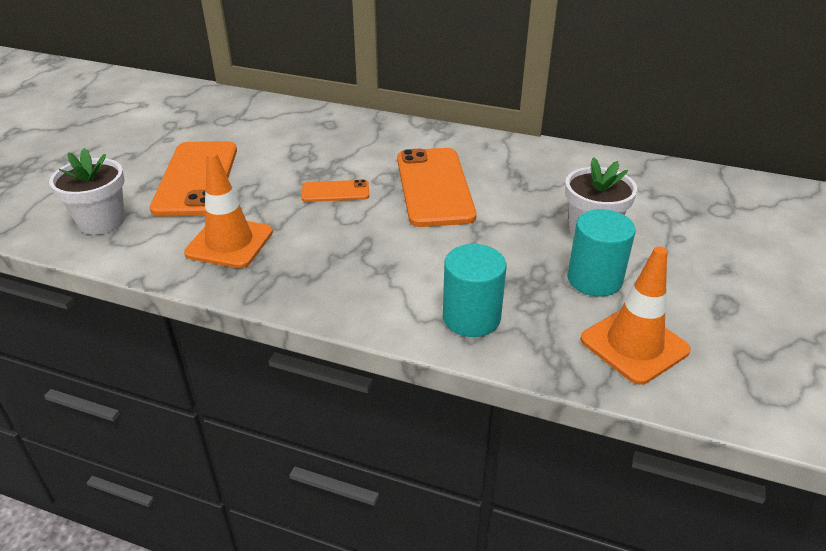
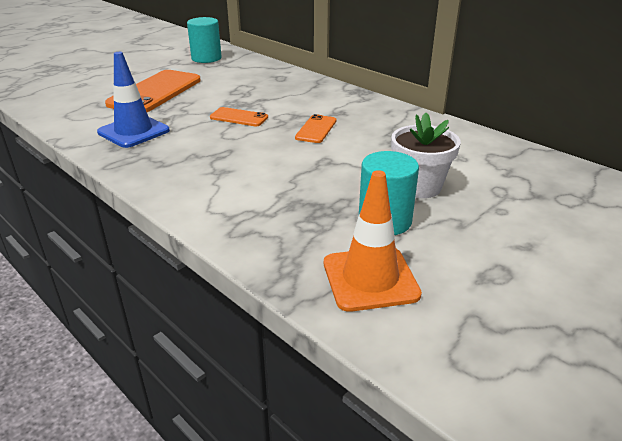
camera: 25 degrees right, 5 degrees down
white flower pot [49,148,125,235] -> none
orange traffic cone [184,152,273,268] -> blue traffic cone [97,52,170,148]
orange phone [397,148,477,227] -> orange phone [295,114,336,143], size x0.50
turquoise cylinder [443,244,507,337] -> turquoise cylinder moved to [187,17,222,63]

